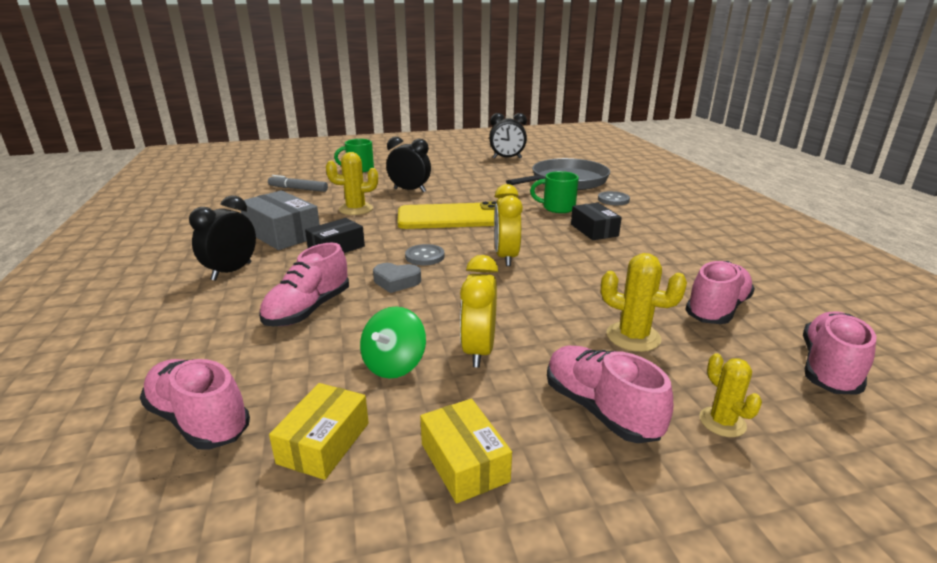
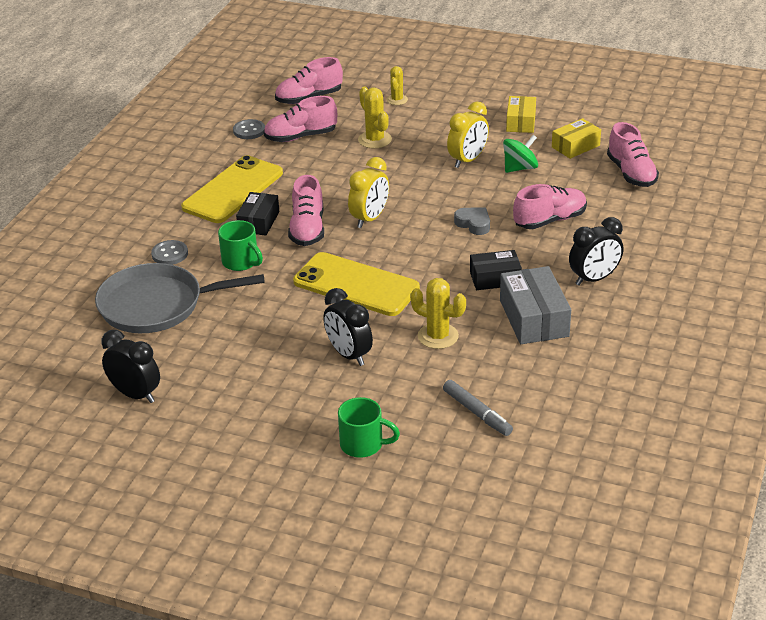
camera: 145 degrees left, 10 degrees up
grey button [405,244,445,265] -> grey button moved to [233,119,265,139]
pink shoe [547,346,673,443] -> pink shoe moved to [288,175,324,246]
none -> yellow phone [181,155,283,223]

